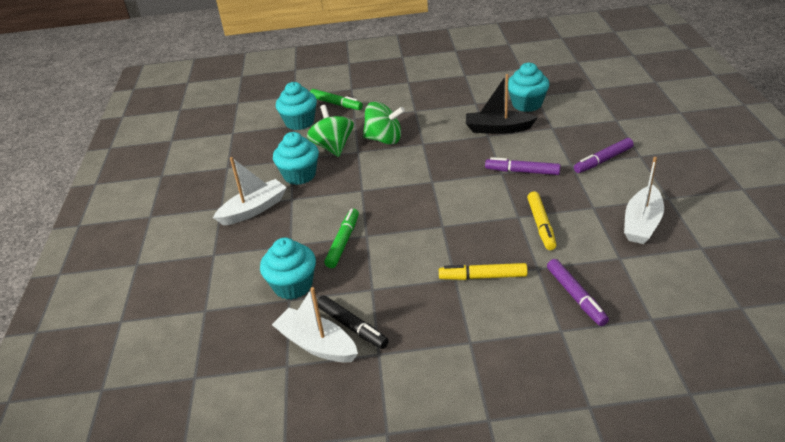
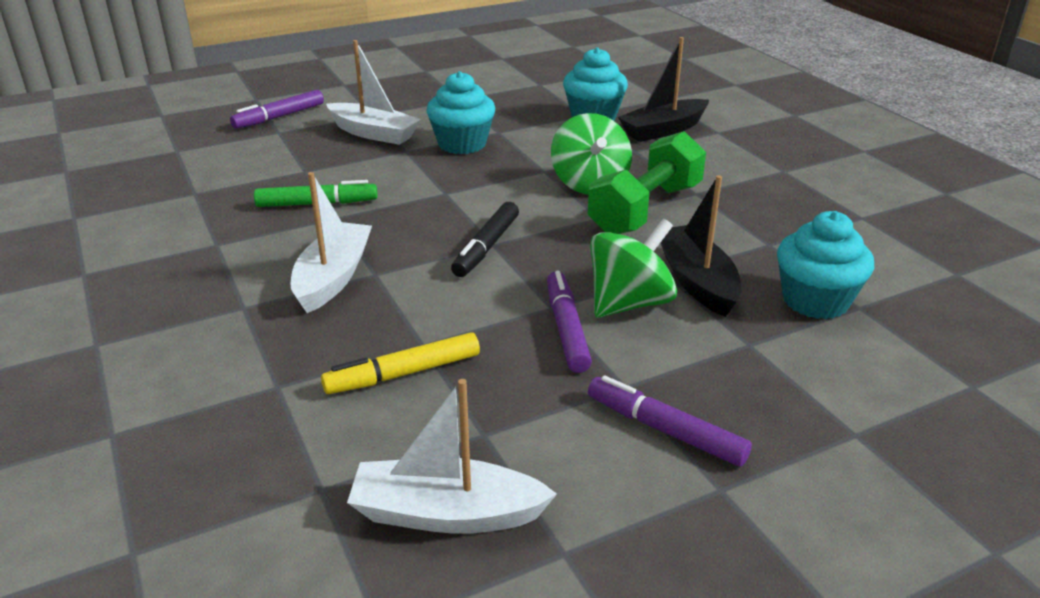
camera: 65 degrees right, 5 degrees down
turquoise cupcake [260,238,316,300] -> none
white boat [272,287,358,362] -> white boat moved to [291,172,372,313]
green spinning top [307,105,354,157] -> green spinning top moved to [590,219,677,318]
green marker [310,89,363,110] -> black boat [618,37,709,142]
black marker [317,295,389,349] -> black marker moved to [451,202,519,277]
yellow marker [439,263,528,280] -> none
purple marker [547,259,609,326] -> purple marker moved to [230,90,324,129]
none -> green dumbbell [588,131,706,234]

